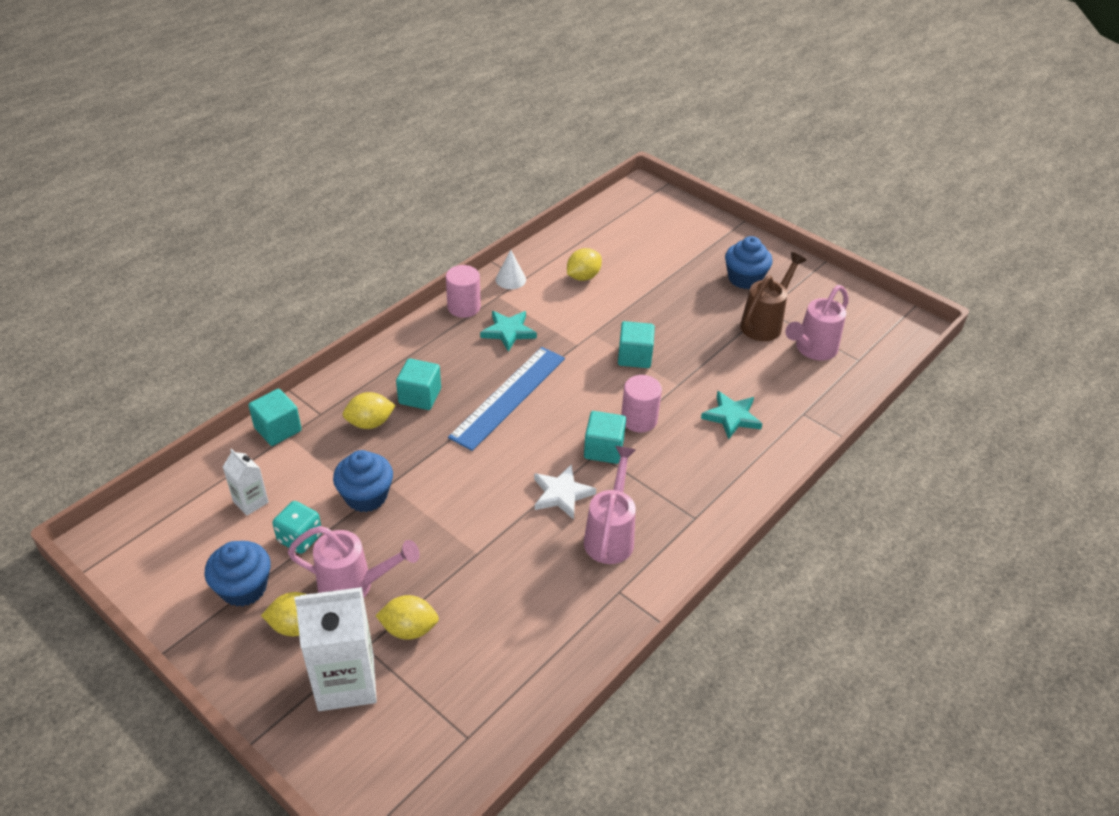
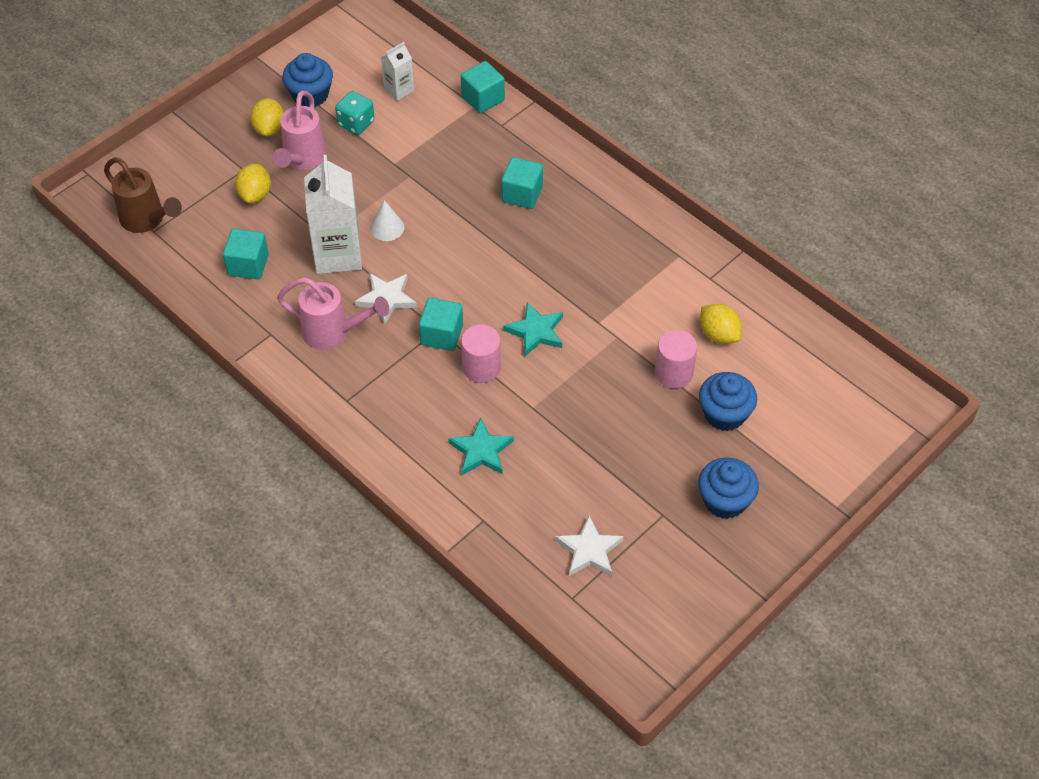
camera: 95 degrees right, 10 degrees up
white carton [294,587,377,711] -> white carton moved to [304,155,362,274]
blue cupcake [333,450,393,512] -> blue cupcake moved to [699,372,757,431]
yellow lemon [342,392,396,429] -> none
pink cylinder [446,265,481,318] -> pink cylinder moved to [655,330,697,388]
blue ruler [448,347,565,451] -> none
turquoise star [480,311,537,352] -> turquoise star moved to [503,302,563,356]
white cone [496,250,526,289] -> white cone moved to [370,200,404,241]
turquoise cube [618,321,655,368] -> turquoise cube moved to [223,229,269,279]
brown watering can [740,252,807,341] -> brown watering can moved to [104,157,182,233]
pink watering can [785,285,848,360] -> white star [555,516,624,576]

